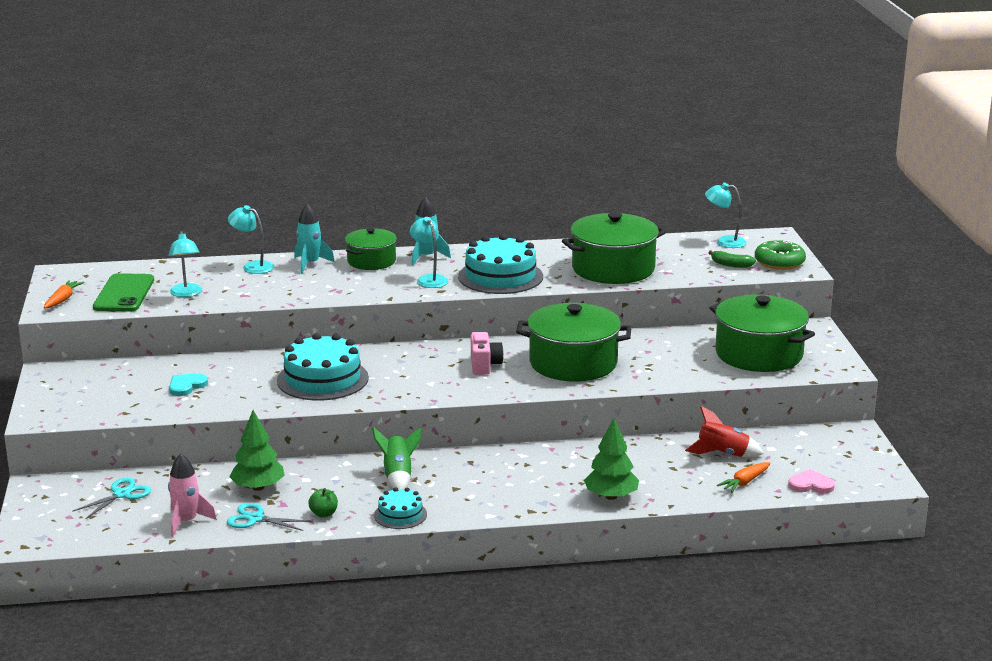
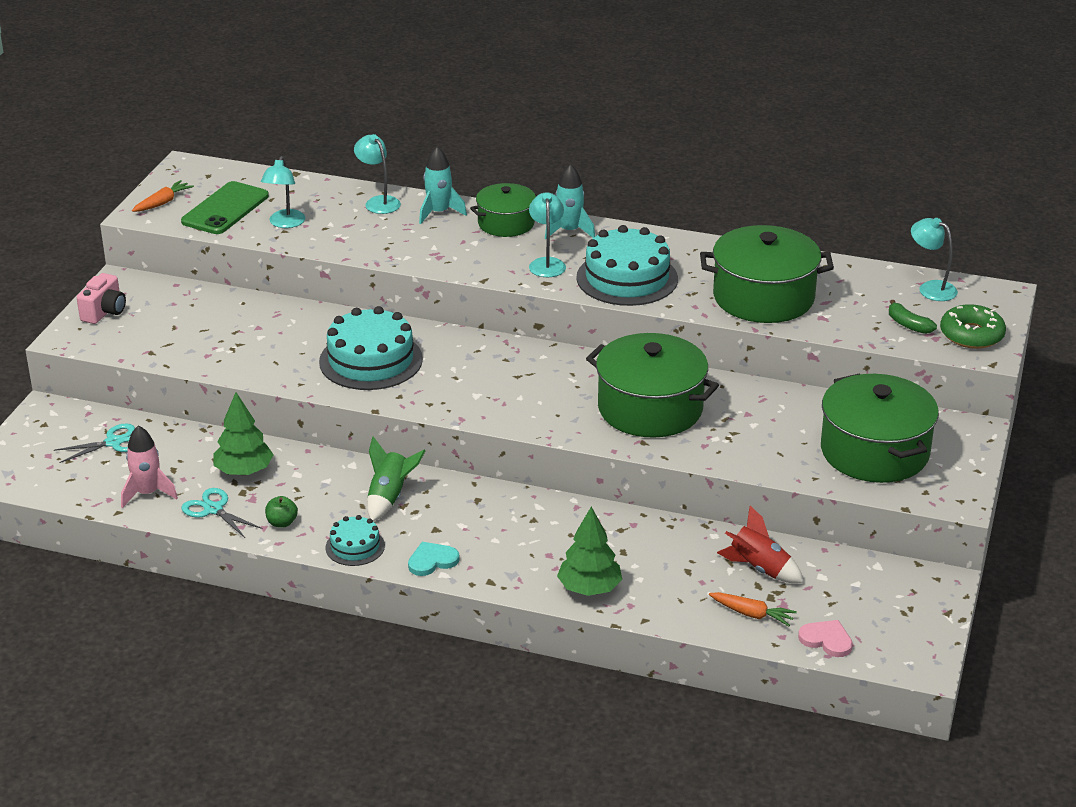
camera: 25 degrees right, 10 degrees up
turquoise heart [169,373,208,396] -> turquoise heart moved to [408,542,459,576]
pink camera [471,332,504,375] -> pink camera moved to [77,273,126,324]
orange carrot [717,462,770,493] -> orange carrot turned 135 degrees counterclockwise [709,592,797,626]

